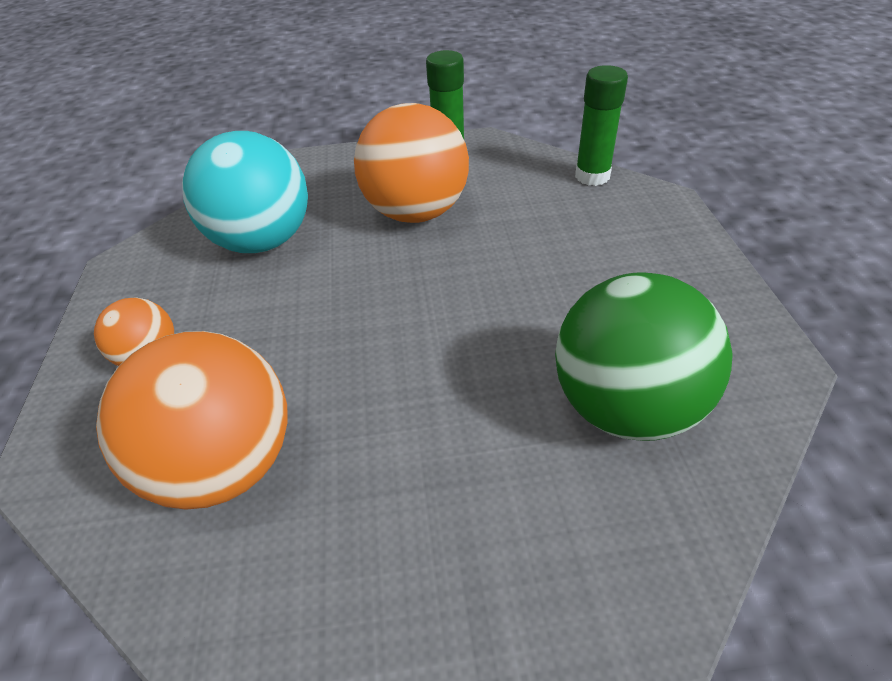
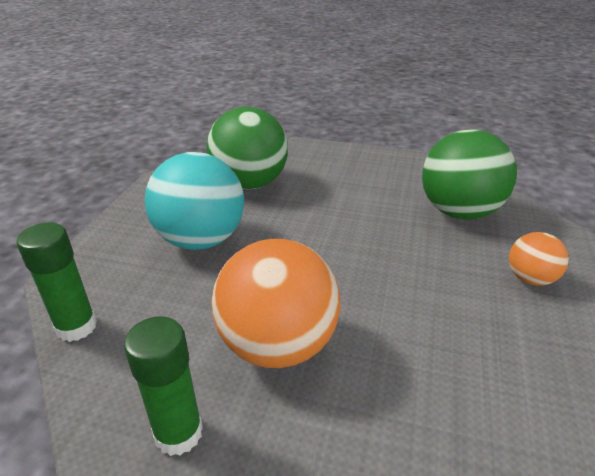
camera: 160 degrees left, 10 degrees down
orange ball [96,331,288,510] -> green ball [422,129,517,220]
turquoise ball [182,131,308,253] -> turquoise ball moved to [145,152,244,250]

